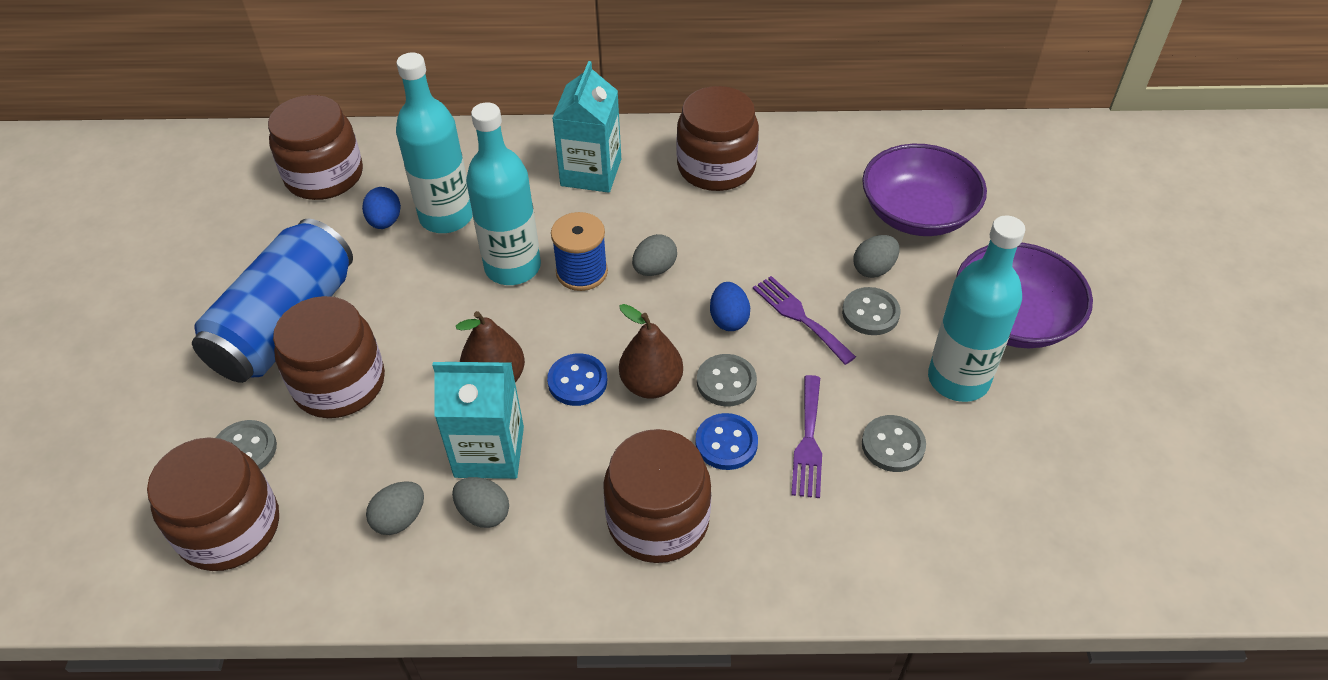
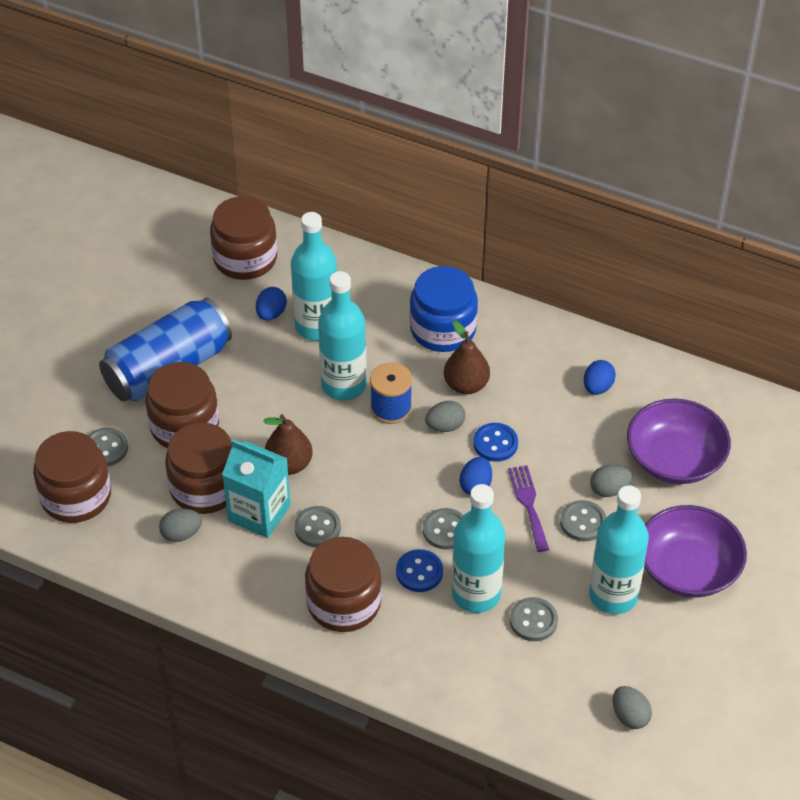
camera: 25 degrees right, 0 degrees up
grey egg [452,477,509,528] -> grey egg moved to [613,686,652,729]
blue button [547,353,607,406] -> blue button moved to [473,423,518,462]
turquoise carton [552,61,621,193] -> blue jar [410,266,478,352]
brown pear [619,304,683,399] -> brown pear moved to [444,321,490,394]
brown jar [677,86,759,191] -> brown jar moved to [165,422,232,514]
purple fork [791,375,822,498] -> turquoise bottle [452,484,506,613]
none -> grey button [294,506,341,547]
none -> blue egg [584,360,616,395]

